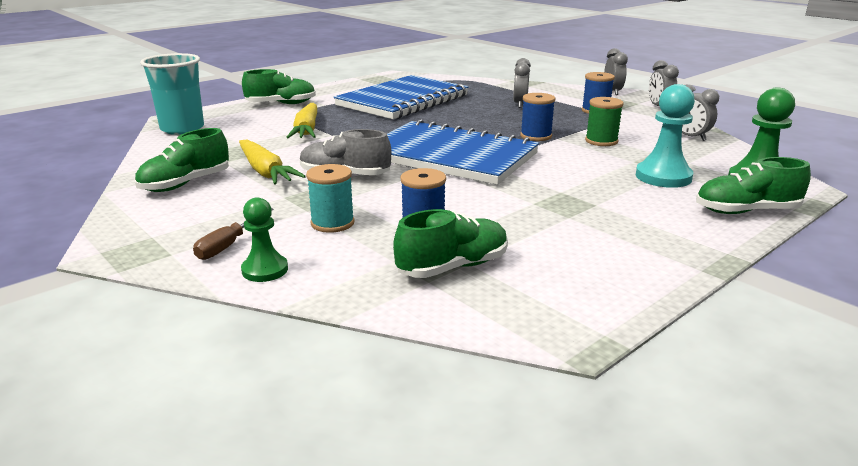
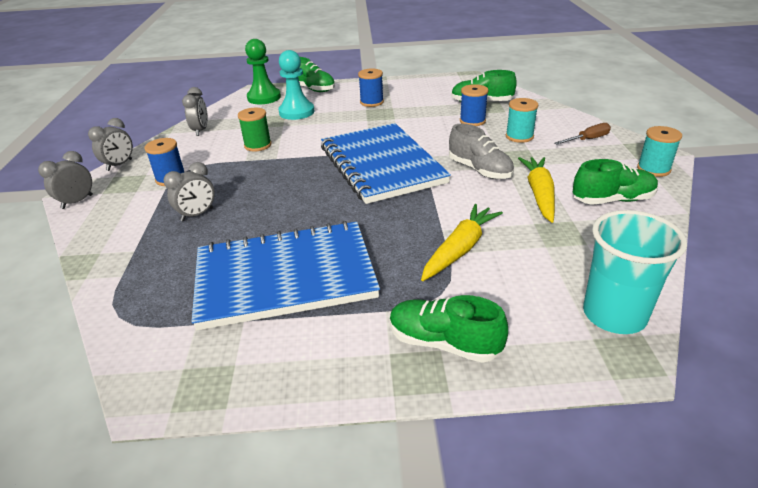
camera: 140 degrees left, 10 degrees up
green pawn [241,197,288,282] -> none
blue spool [520,93,555,141] -> blue spool moved to [358,68,384,107]
none -> turquoise spool [637,126,682,177]

